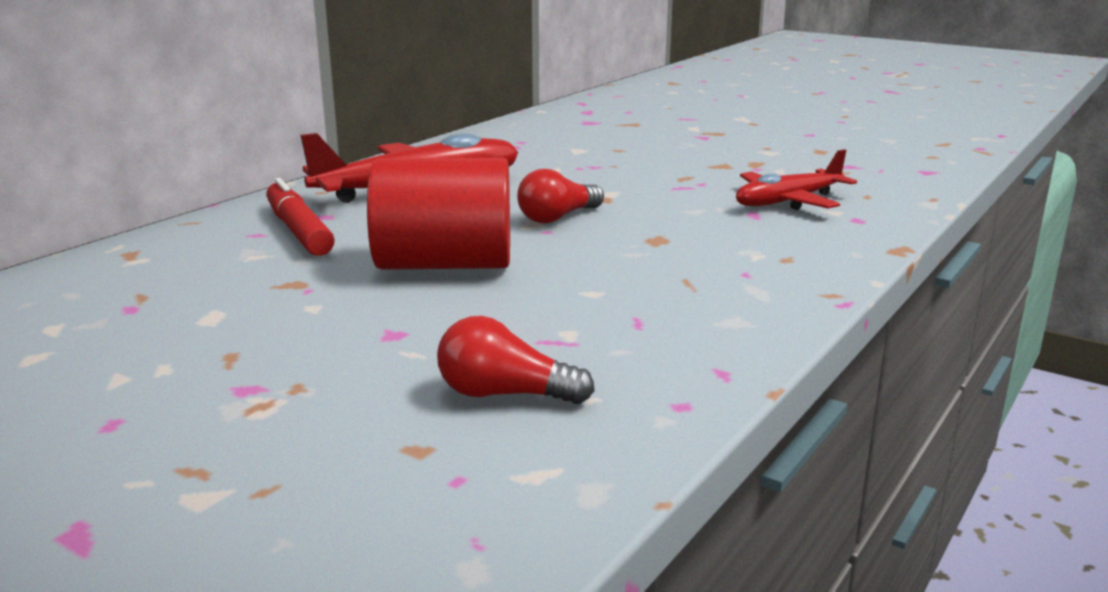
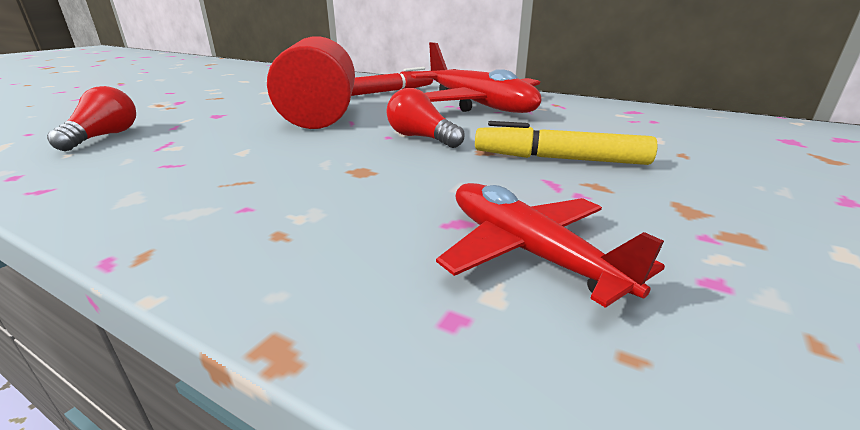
camera: 85 degrees right, 5 degrees up
none -> yellow marker [475,121,658,165]

